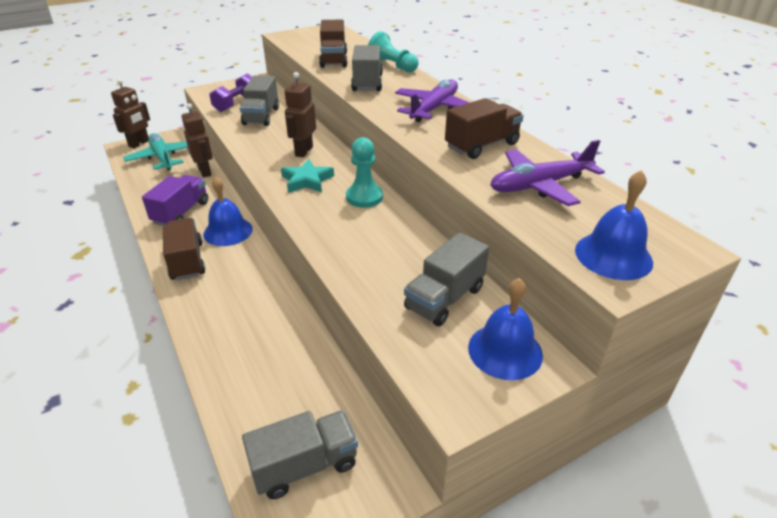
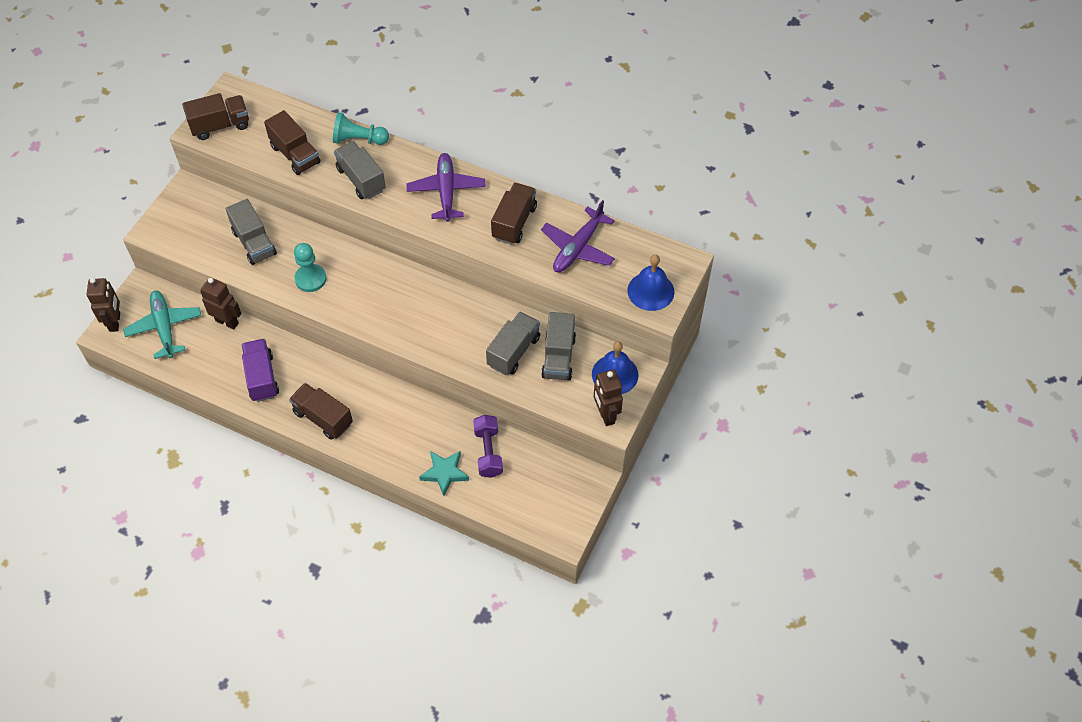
camera: 35 degrees left, 20 degrees up
turquoise plane [123,133,188,171] -> turquoise plane turned 45 degrees clockwise [123,290,202,359]
blue bell [203,177,253,246] -> none
purple dumbbell [209,73,252,112] -> purple dumbbell moved to [473,415,503,478]
grey truck [242,410,358,499] -> grey truck moved to [486,312,540,375]
turquoise star [281,159,334,193] -> turquoise star moved to [419,451,469,496]
brown robot [285,72,316,157] -> brown robot moved to [594,370,623,426]
turquoise pawn [346,137,383,208] -> turquoise pawn moved to [294,243,326,292]
none -> brown truck [182,93,249,140]

